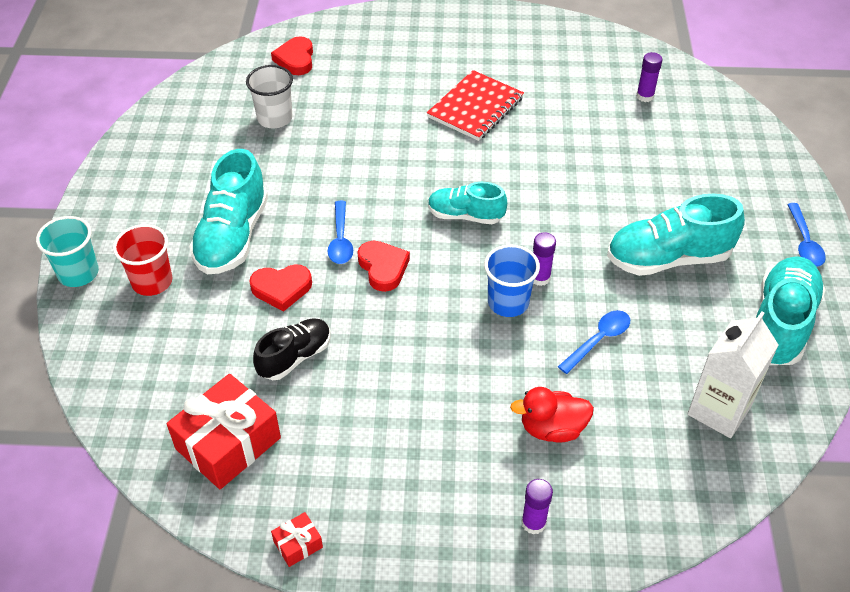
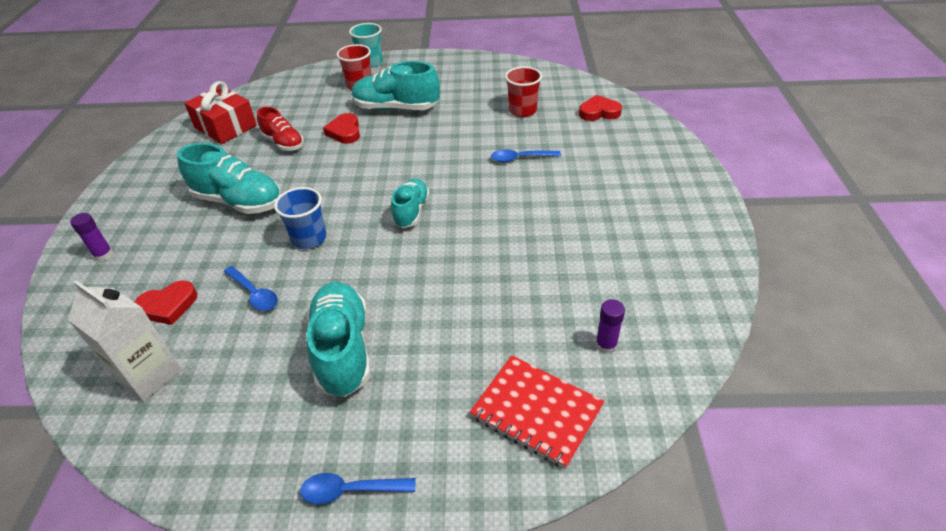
camera: 90 degrees right, 5 degrees down
white cup [246,65,293,128] -> red cup [505,66,542,117]
black shoe [253,318,331,380] -> red shoe [257,107,304,151]
red gift [271,512,323,567] -> none
blue spoon [328,201,353,264] -> blue spoon moved to [491,149,561,162]
red heart [358,241,410,292] -> red heart moved to [135,280,197,325]
red notebook [427,70,524,141] -> red notebook moved to [470,355,604,469]
red duck [510,387,594,442] -> none
purple glue stick [533,232,556,286] -> none
turquoise shoe [756,256,826,365] -> turquoise shoe moved to [177,143,281,214]

